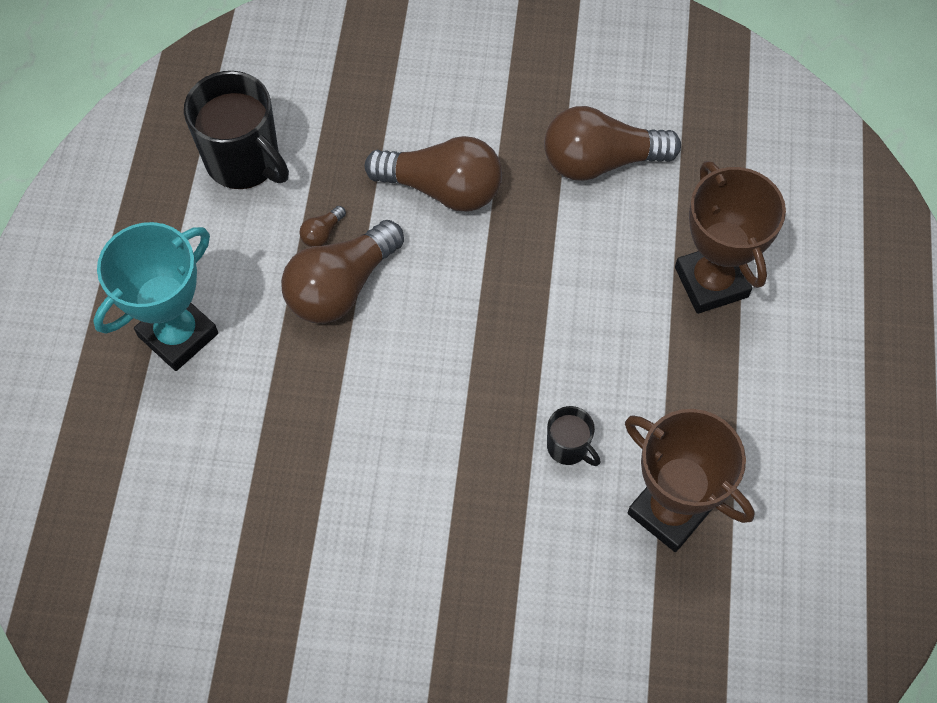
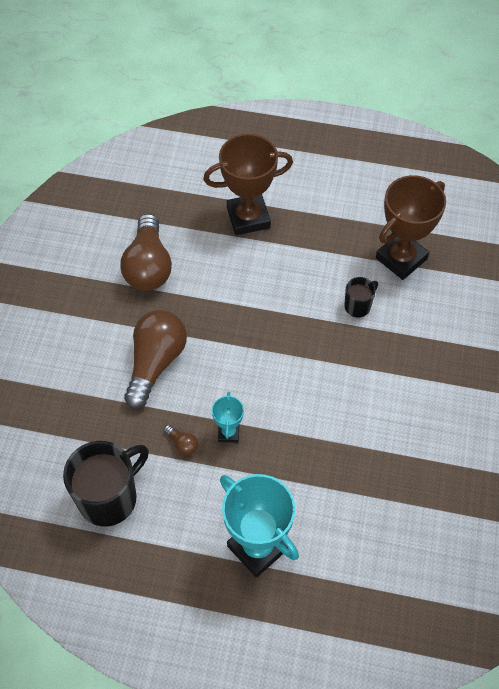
camera: 85 degrees left, 5 degrees down
brown light bulb [281,220,404,323] -> turquoise trophy [212,392,244,443]

